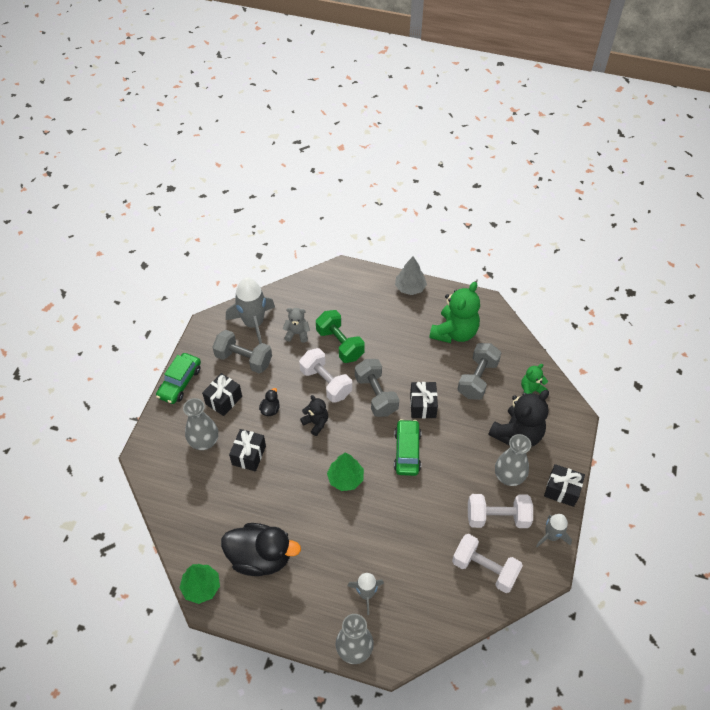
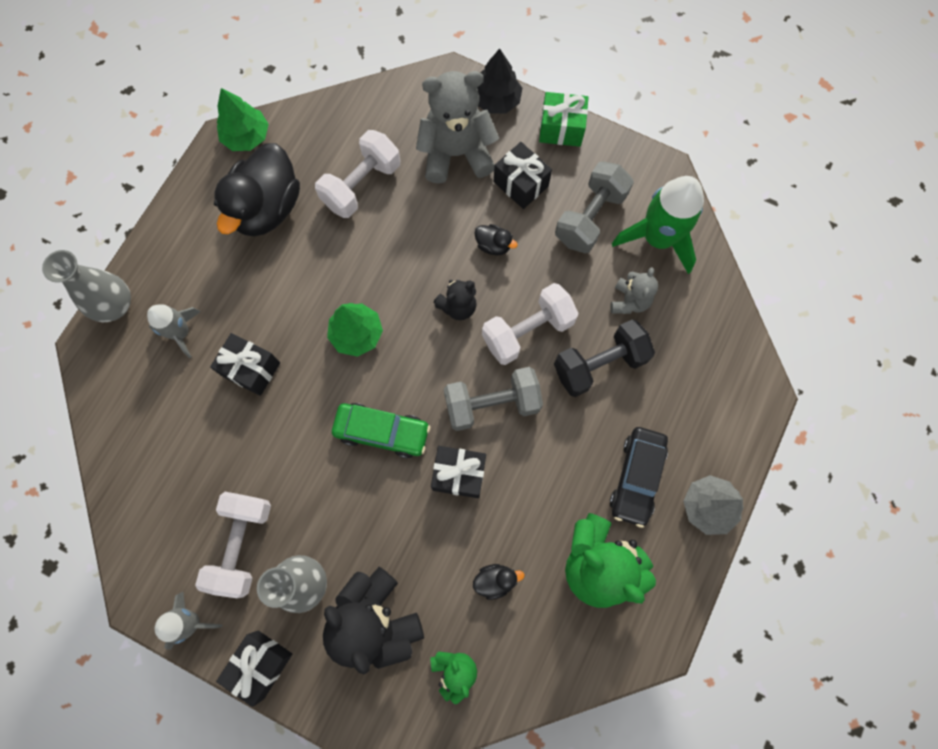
camera: 100 degrees right, 20 degrees up
green car [156,353,201,404] -> green gift [539,92,589,147]
grey vase [183,398,218,450] -> grey teddy bear [416,71,499,184]
grey rocket [226,278,275,344] -> green rocket [612,176,704,274]
black gift [229,429,266,471] -> black gift moved to [210,333,280,396]
green dumbbell [316,310,365,363] -> black dumbbell [554,319,655,397]
white dumbbell [452,534,523,593] -> white dumbbell moved to [315,130,400,218]
grey dumbbell [457,343,501,400] -> black duck [473,564,525,600]
none -> black tree [477,48,522,113]
none -> black car [610,427,668,528]

